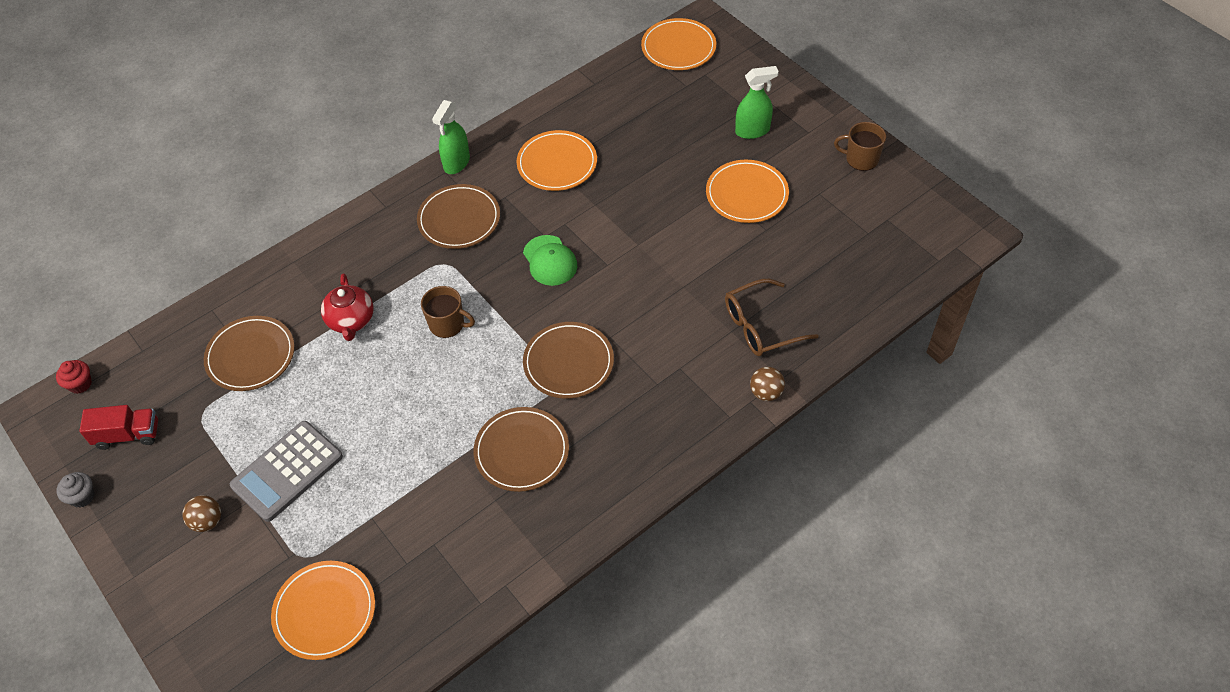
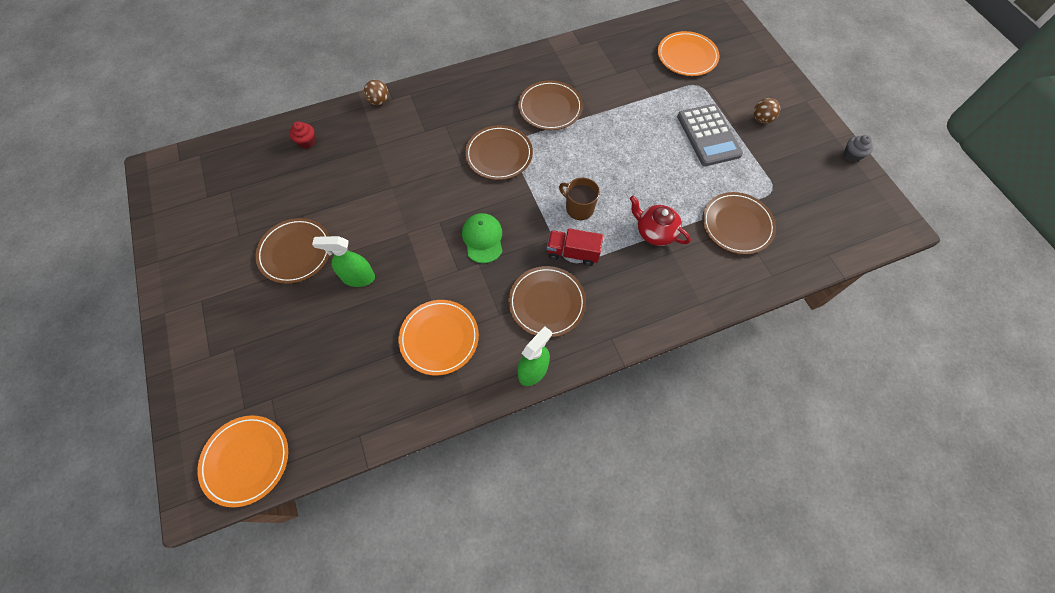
camera: 165 degrees left, 10 degrees up
red cupcake [56,360,92,394] -> red cupcake moved to [290,121,315,149]
red truck [79,405,158,450] -> red truck moved to [547,228,603,266]
grey calculator [230,421,343,522] -> grey calculator turned 105 degrees clockwise [677,104,743,166]
red teapot [321,273,374,341] -> red teapot turned 60 degrees counterclockwise [630,195,691,246]
orange plate [706,160,789,223] -> brown plate [255,218,329,284]
brown glasses [725,279,819,356] -> none
green spray bottle [735,66,779,139] -> green spray bottle moved to [312,236,375,287]
brown mug [834,122,886,171] -> none

